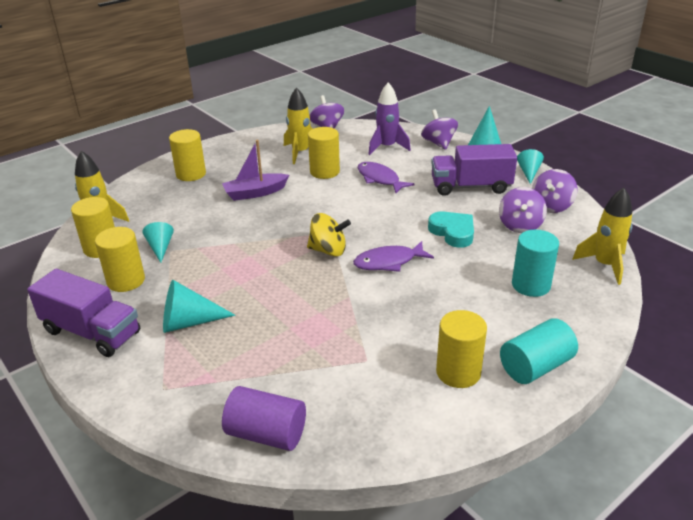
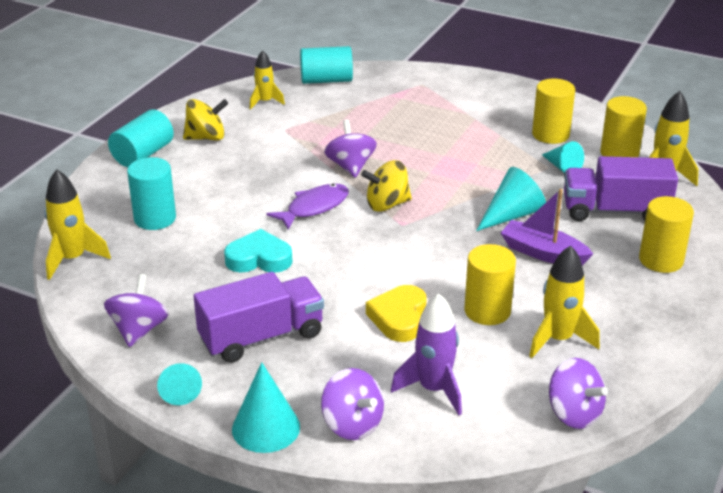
camera: 155 degrees right, 0 degrees up
purple truck [27,269,140,357] -> purple truck moved to [564,156,678,221]
turquoise cone [163,280,236,333] -> turquoise cone moved to [476,167,546,231]
purple boat [222,140,289,201] -> purple boat turned 105 degrees counterclockwise [501,189,593,266]
purple cylinder [222,386,306,451] -> turquoise cylinder [300,46,353,84]
purple fish [358,162,415,193] -> yellow heart [366,285,427,342]
turquoise heart [428,212,474,248] -> turquoise heart turned 150 degrees clockwise [224,229,292,273]
yellow cylinder [436,310,487,388] -> yellow spinning top [183,99,228,141]
purple spinning top [499,187,547,233] -> purple spinning top moved to [324,119,377,178]
none -> yellow rocket [250,50,285,109]

